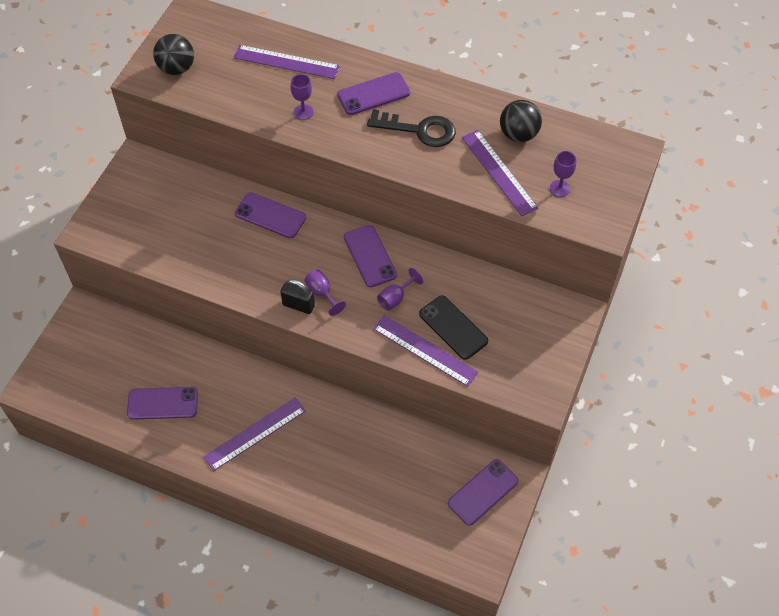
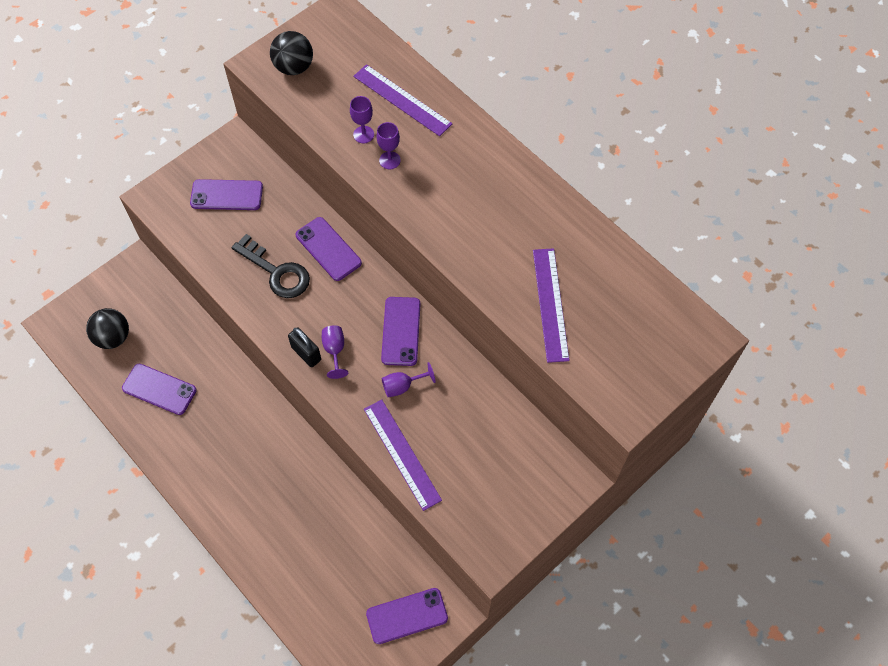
camera: 25 degrees right, 5 degrees up
purple ruler [203,398,306,471] -> none
purple phone [337,72,410,115] -> purple phone moved to [190,179,263,210]
black key [367,109,456,147] -> black key moved to [232,234,310,298]
black phone [419,295,488,360] -> none
black ball [500,100,542,142] -> black ball moved to [86,308,129,349]
purple goblet [550,151,576,197] -> purple goblet moved to [350,96,374,143]

